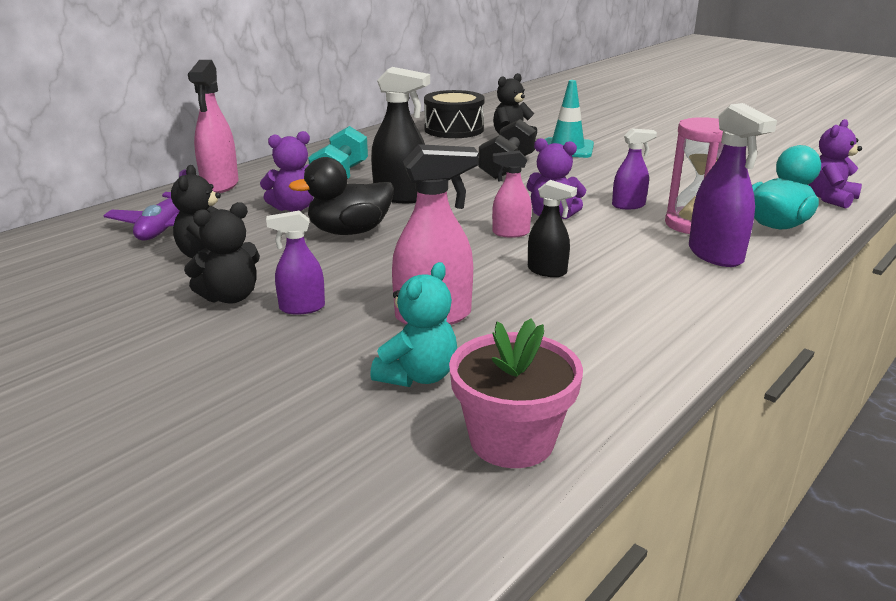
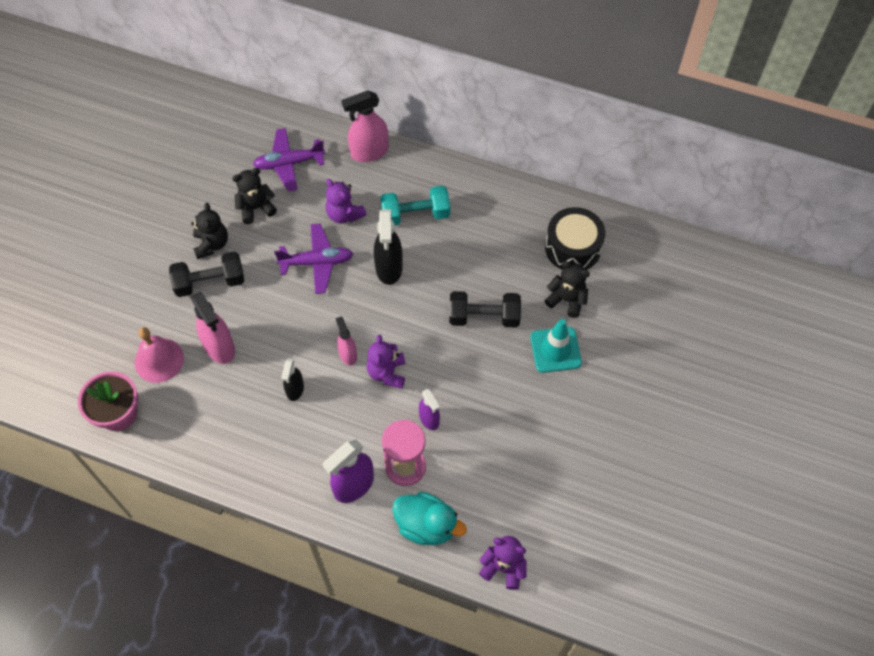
camera: 70 degrees right, 35 degrees up
black teddy bear [184,202,260,304] -> black teddy bear turned 135 degrees counterclockwise [191,203,228,259]
purple spray bottle [266,211,325,315] -> black dumbbell [169,251,244,297]
black duck [289,157,394,235] -> purple plane [274,223,353,294]
turquoise teddy bear [370,262,457,387] -> pink bell [135,327,184,383]

